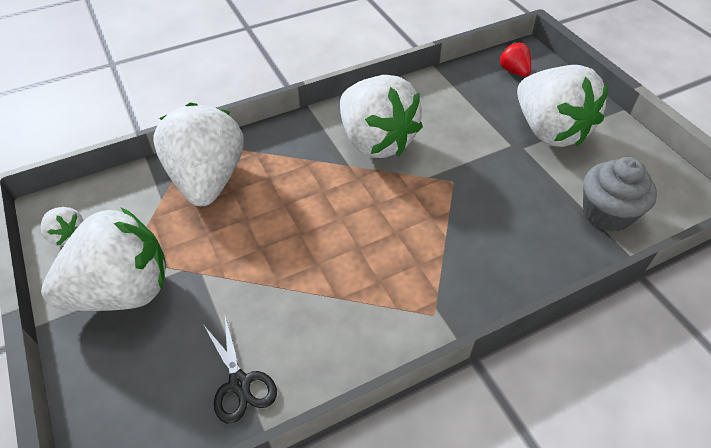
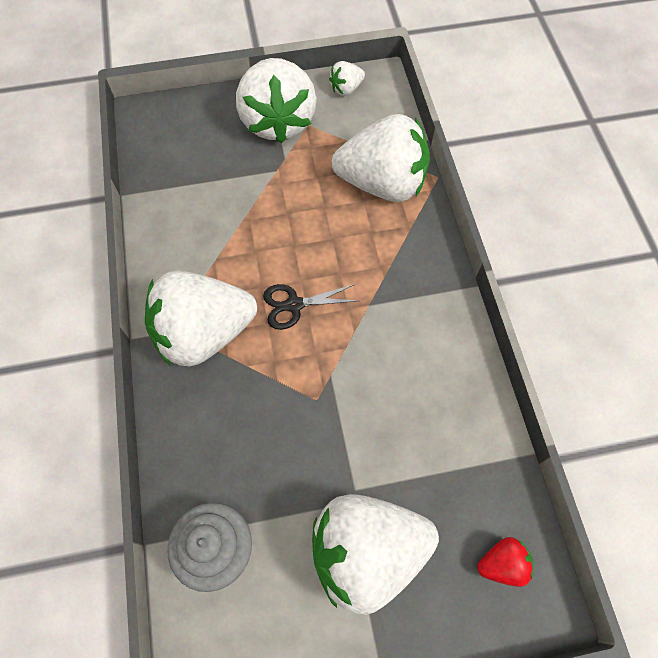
camera: 105 degrees right, 15 degrees up
black scissors [203,317,277,423] -> black scissors moved to [263,284,359,330]
white strawberry [340,75,423,158] -> white strawberry moved to [145,271,257,366]

